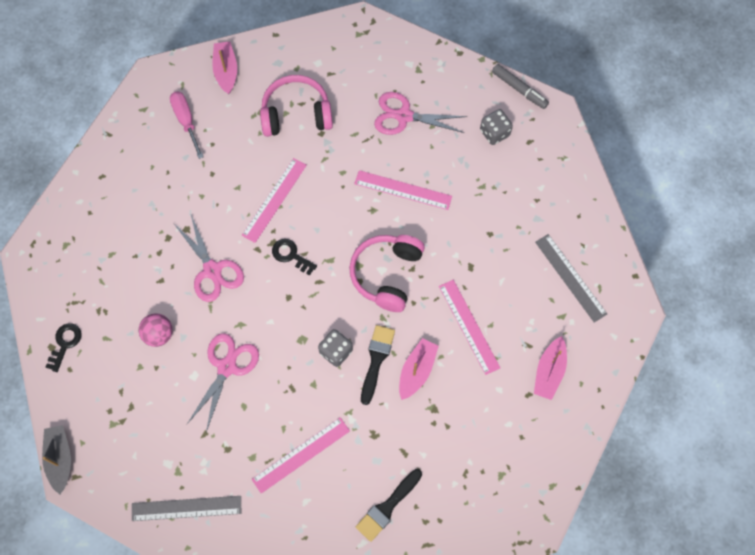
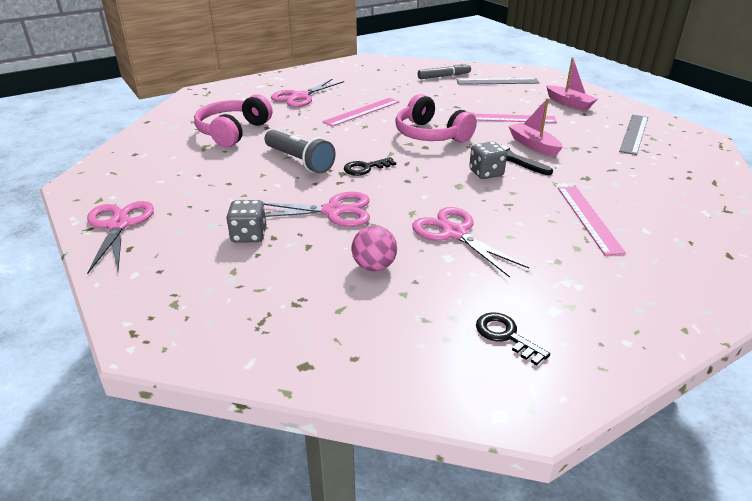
camera: 60 degrees left, 35 degrees down
grey boat [42,425,71,494] -> none
black key [46,323,81,372] -> black key moved to [476,312,550,366]
grey ruler [132,496,241,521] -> grey ruler moved to [619,115,648,155]
pink screwdriver [170,92,203,159] -> none
pink boat [212,41,237,94] -> none
pink ruler [242,158,307,243] -> grey flashlight [265,130,336,174]
black brush [356,469,422,542] -> none
grey dice [480,109,513,145] -> grey dice moved to [226,200,266,243]
grey marker [492,64,549,109] -> grey marker moved to [418,63,471,79]
none -> pink scissors [87,201,154,274]

